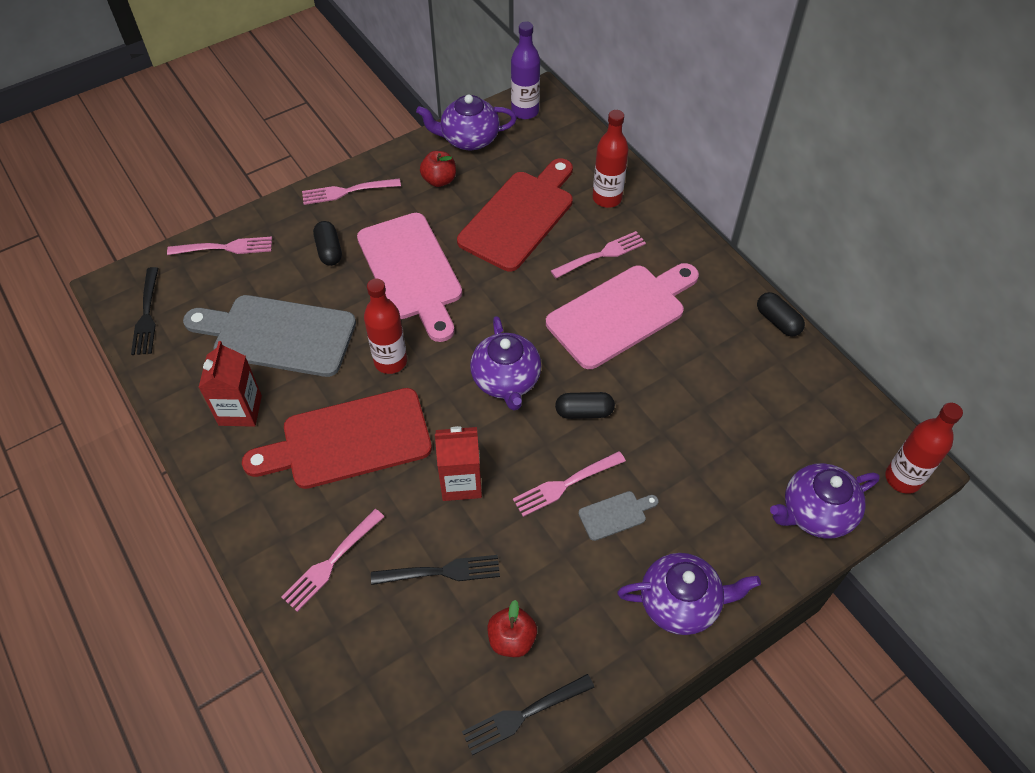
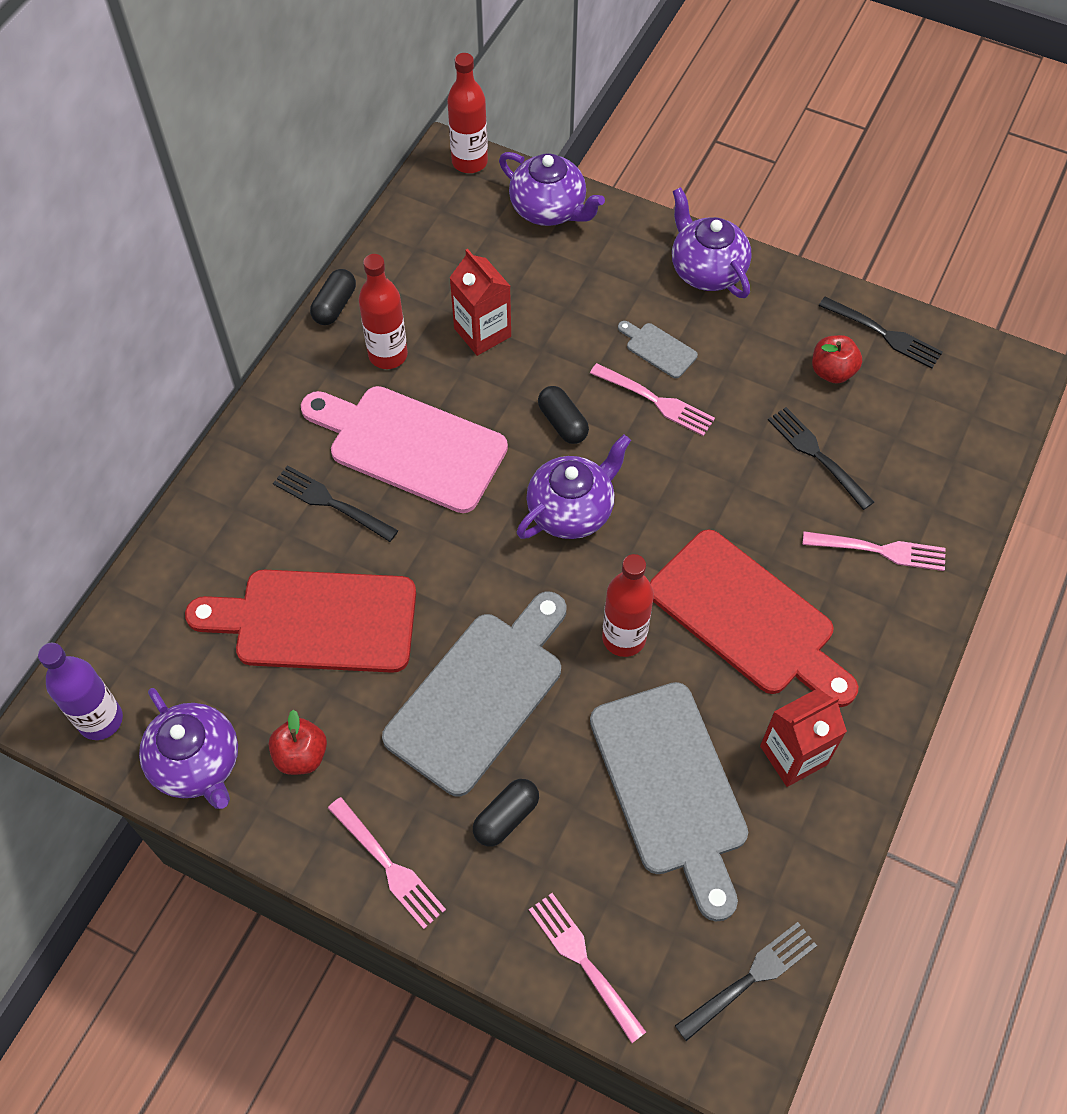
camera: 120 degrees left, 5 degrees up
pink cutting board [357,213,462,342] -> grey cutting board [382,591,567,797]
red carton [435,426,482,501] -> red carton moved to [449,249,511,356]
pink fork [551,231,646,278] -> black fork [273,465,398,542]
red bottle [593,110,629,208] -> red bottle moved to [359,254,408,369]

